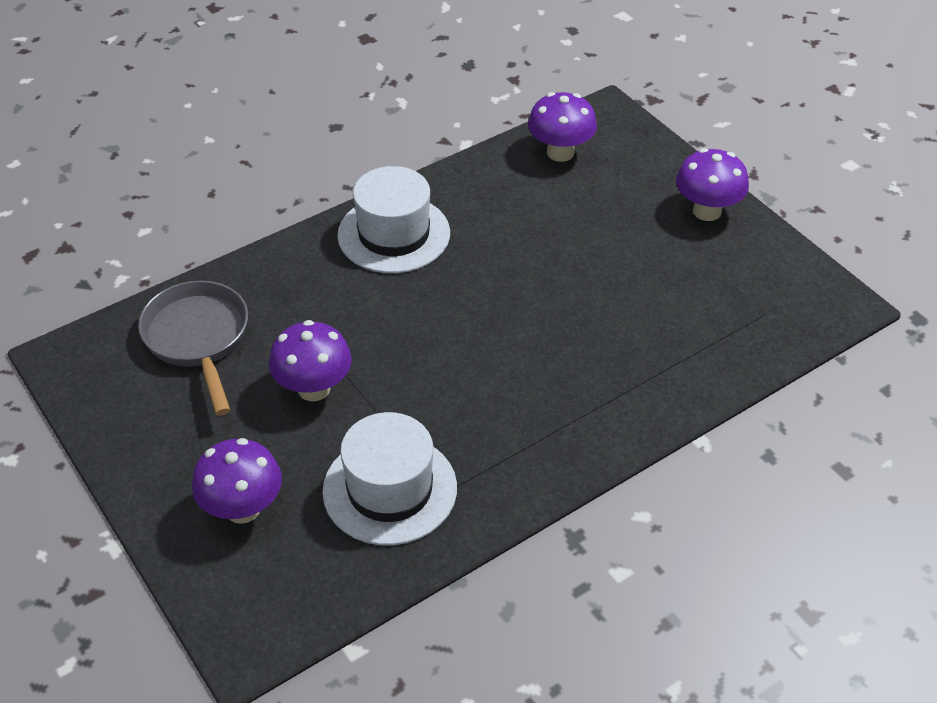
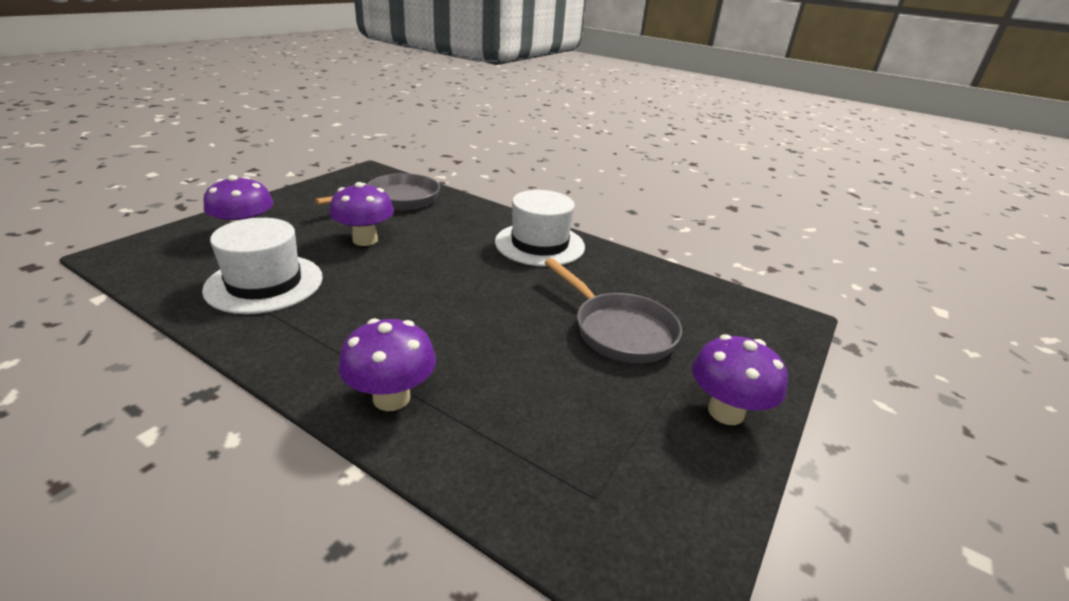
camera: 65 degrees right, 15 degrees down
purple mushroom [528,92,597,162] -> purple mushroom moved to [339,318,436,411]
none -> grey pan [544,258,682,363]

